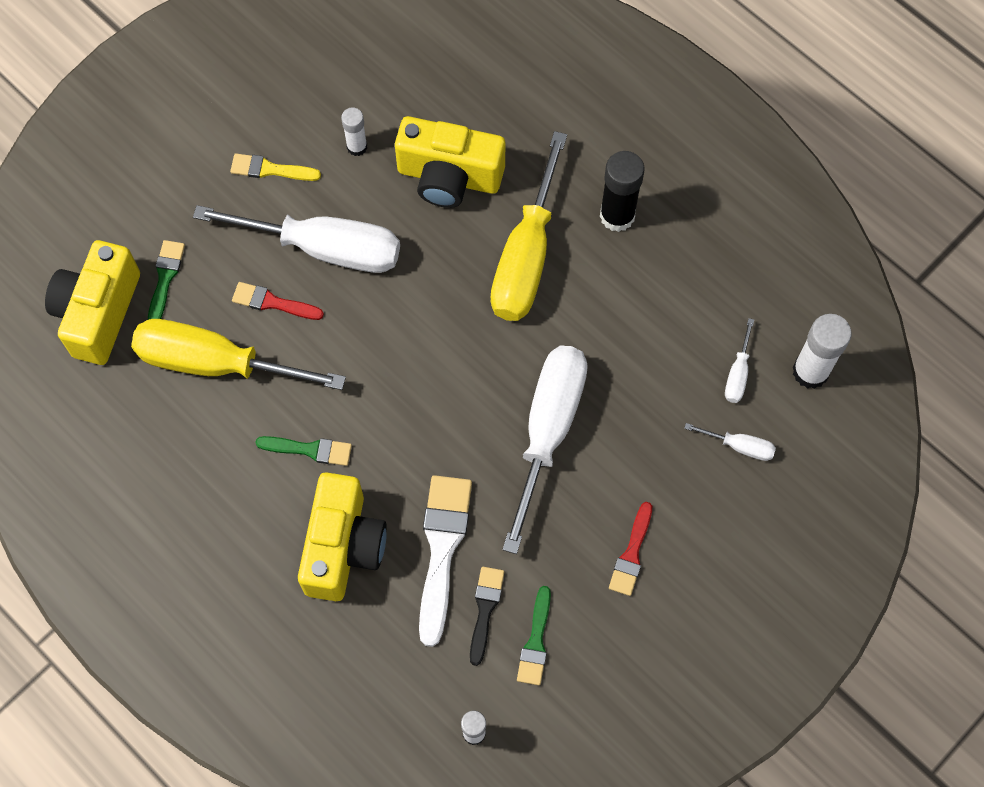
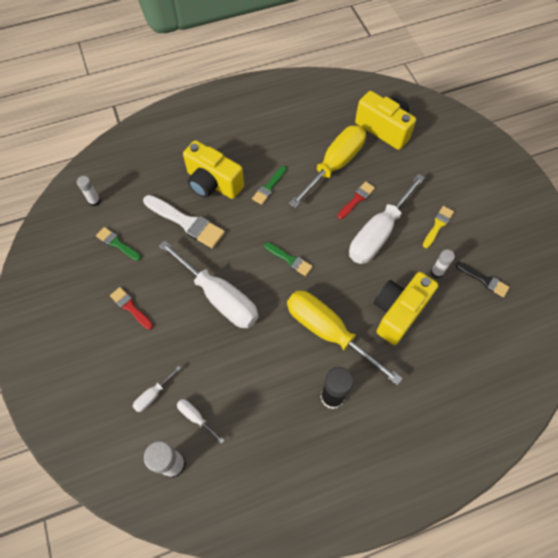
camera: 115 degrees right, 5 degrees down
green brush [148,240,185,320] -> green brush moved to [264,242,313,276]
black brush [470,567,504,666] -> black brush moved to [456,262,510,297]

